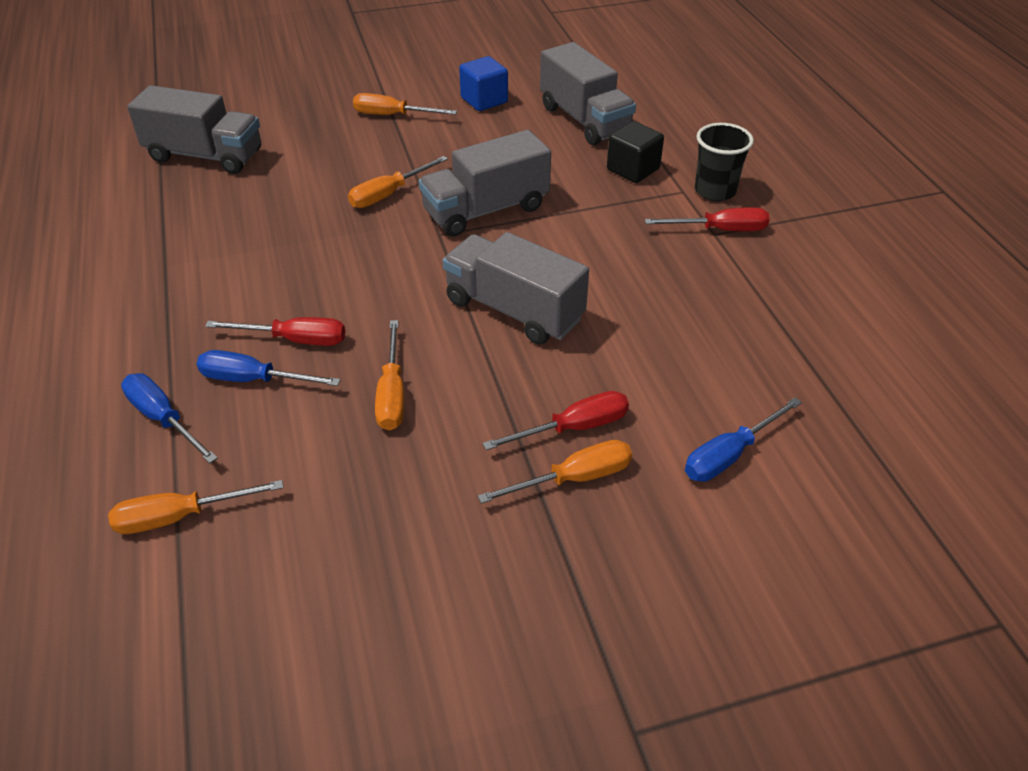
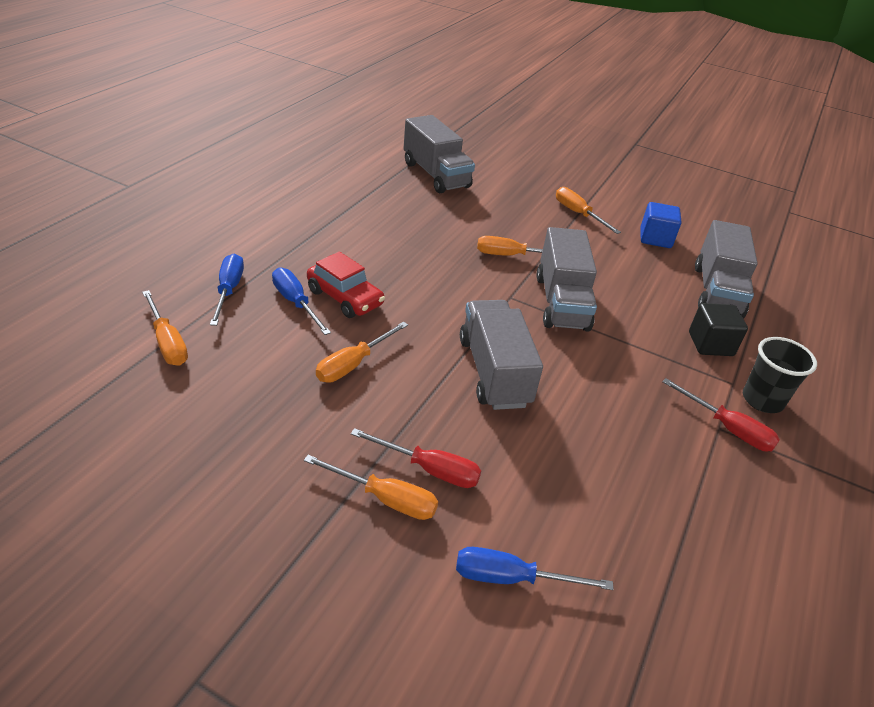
camera: 40 degrees right, 5 degrees down
orange screwdriver [108,480,284,534] -> orange screwdriver turned 150 degrees counterclockwise [142,290,188,366]
red screwdriver [205,317,345,346] -> red car [307,251,385,318]
grey truck [419,130,551,237] -> grey truck turned 105 degrees counterclockwise [536,227,597,332]

